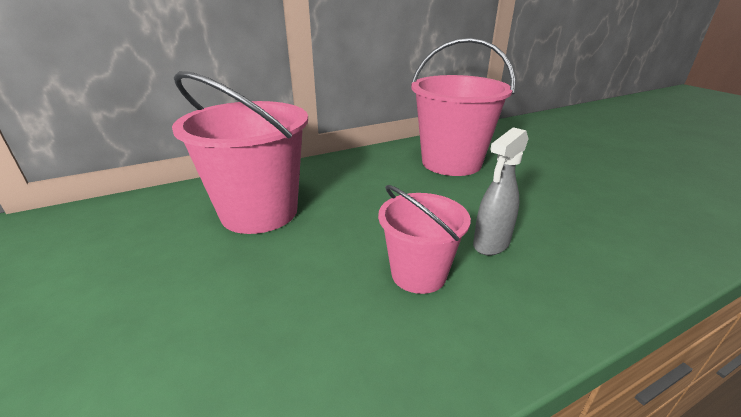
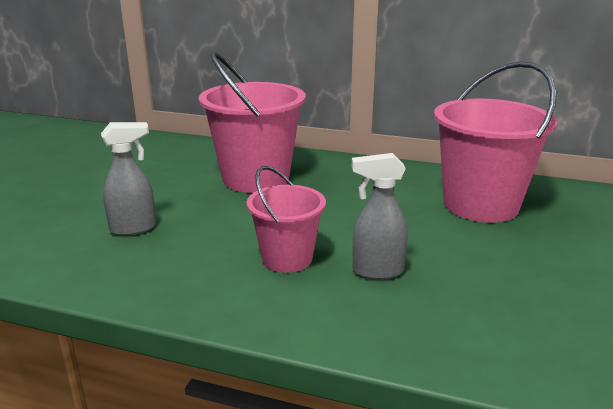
camera: 45 degrees right, 5 degrees down
none -> grey spray bottle [101,122,156,236]

